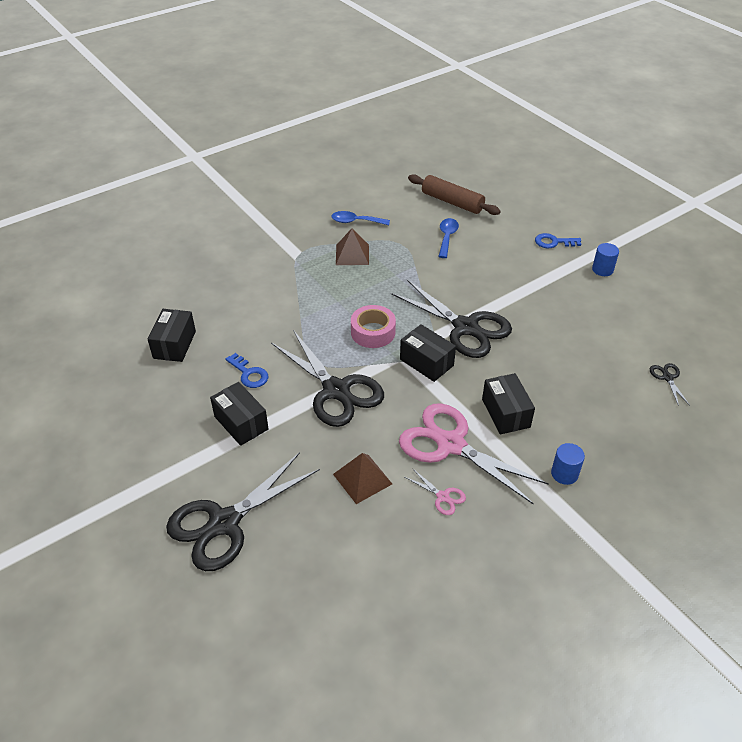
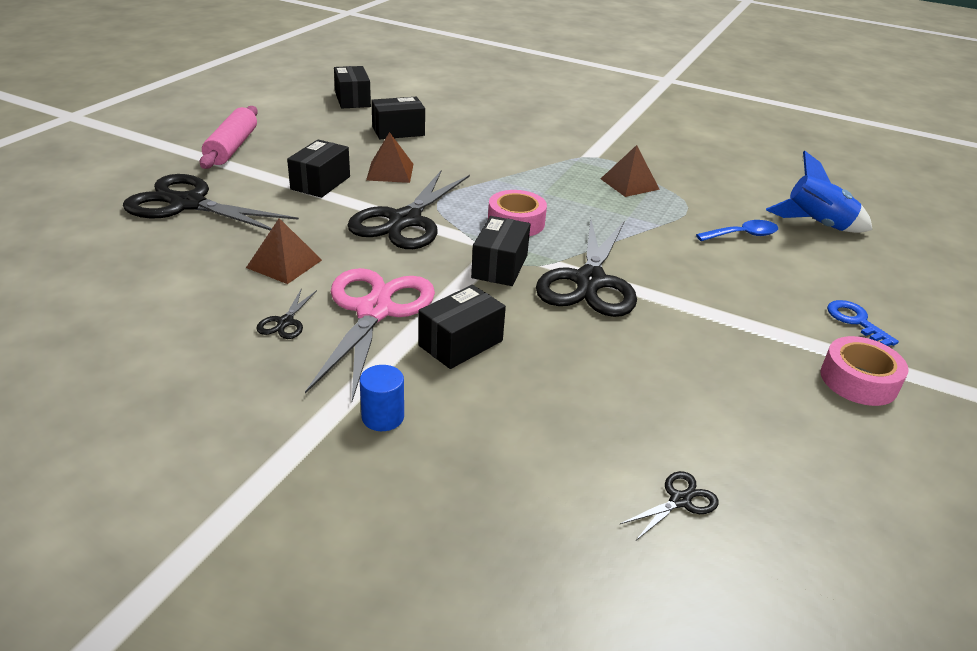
camera: 60 degrees right, 10 degrees down
blue key [226,353,268,388] -> brown pyramid [366,132,413,183]
blue spoon [331,211,390,225] -> none
pink scissors [405,468,466,515] -> black scissors [256,288,317,339]
brown rolling pin [408,174,501,215] -> blue rocket [766,151,873,233]
blue cylinder [592,243,619,276] -> pink tape [820,336,909,406]
none -> pink rolling pin [199,106,258,169]
none -> black box [334,66,371,108]

